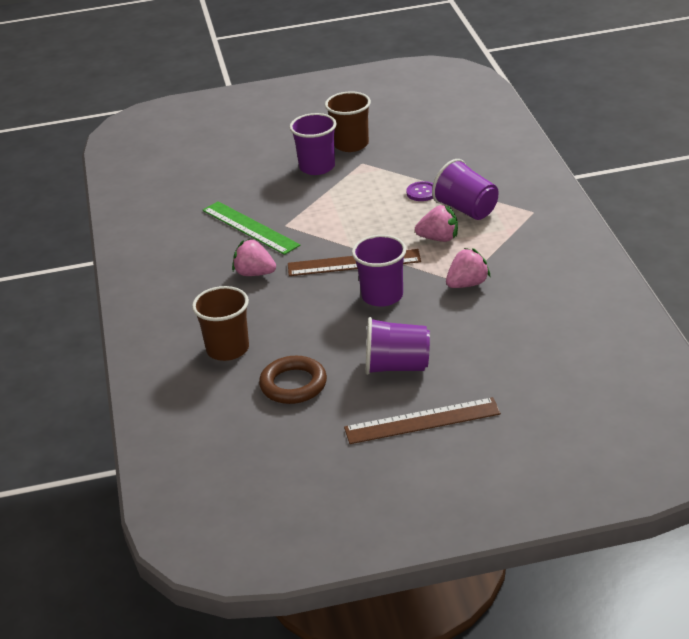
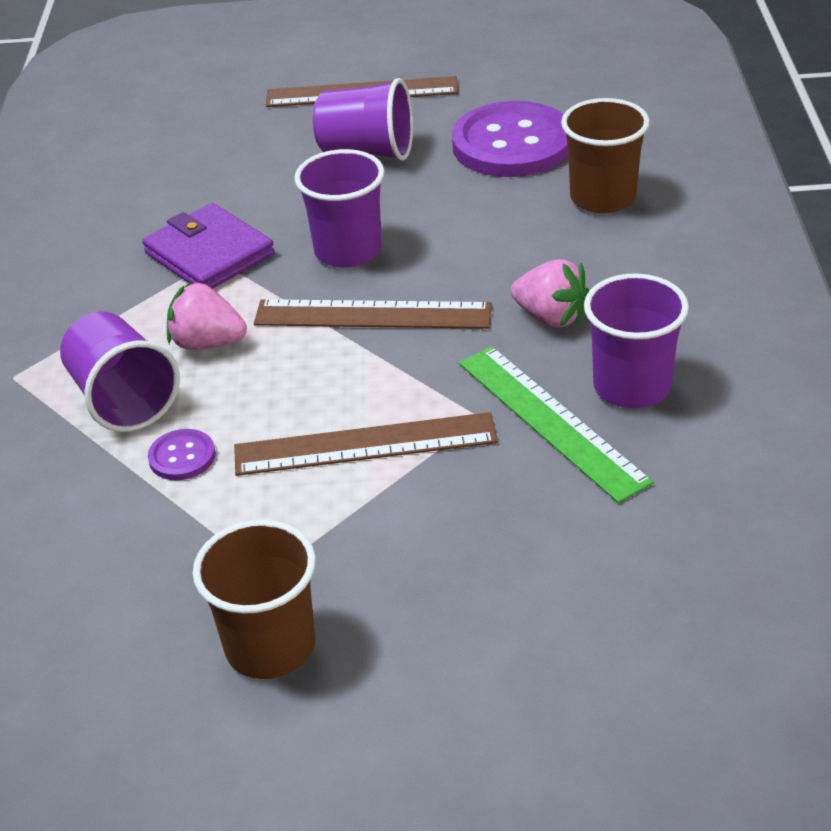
camera: 170 degrees left, 5 degrees up
brown ring [259,356,327,404] -> purple button [452,101,568,177]
purple cup [289,113,337,175] -> purple cup moved to [584,273,689,408]
pink strawberry [446,248,490,288] -> purple wallet [142,203,275,289]
none -> brown ruler [234,412,498,476]

